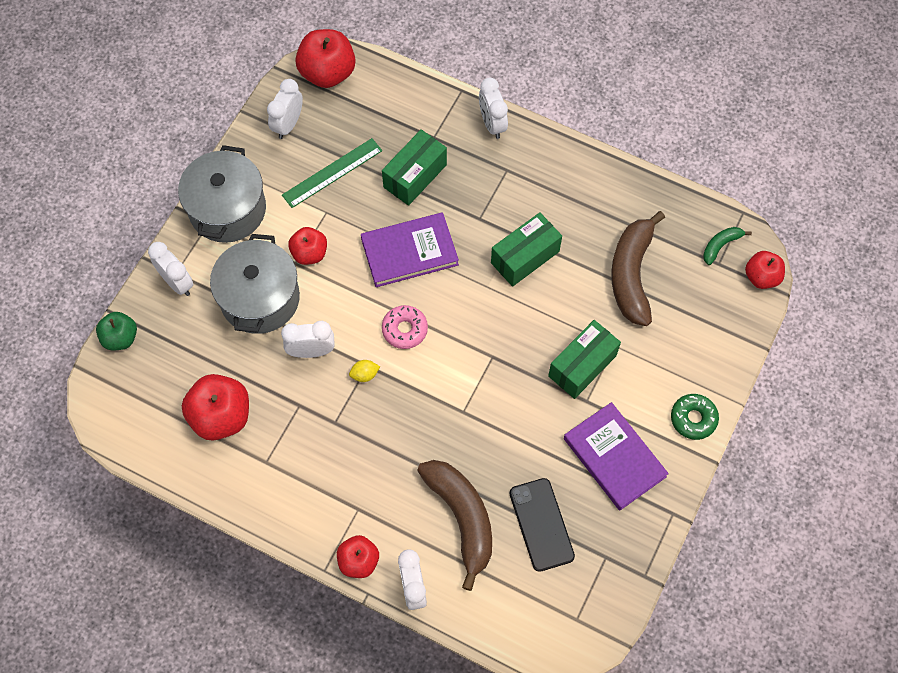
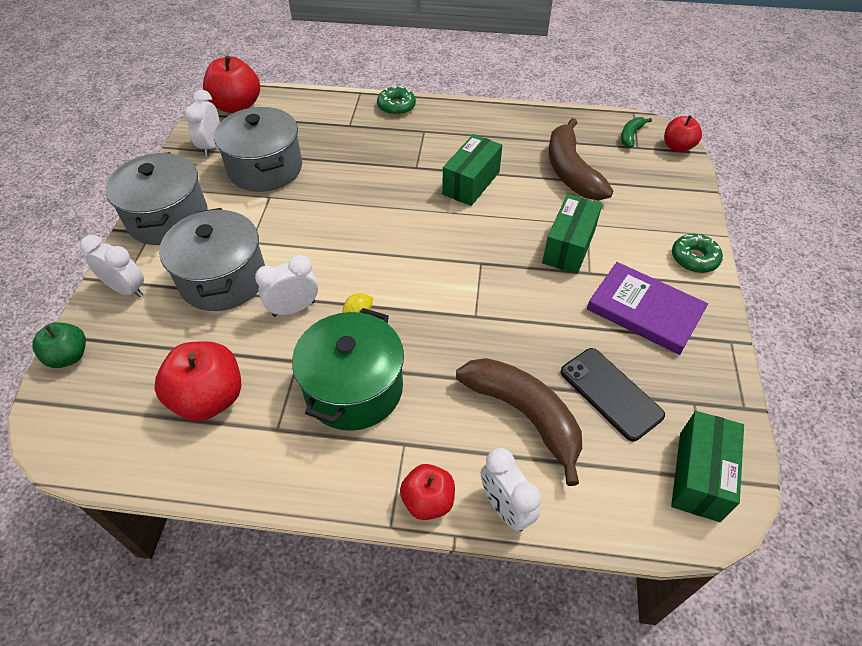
camera: 20 degrees left, 15 degrees down
green ruler [282,138,382,208] -> grey pot [214,107,302,192]
red apple [288,227,327,265] -> none
purple book [361,212,459,287] -> none
green box [382,129,447,206] -> green box moved to [671,411,744,522]
pink donut [382,305,428,349] -> none
white clock [479,78,508,139] -> green donut [377,86,416,115]
none -> green pot [292,308,404,431]

